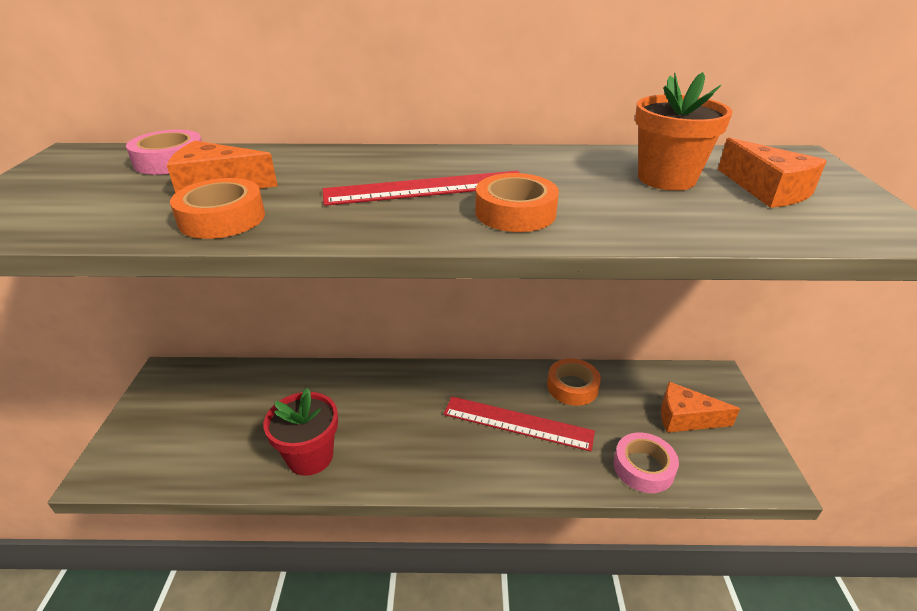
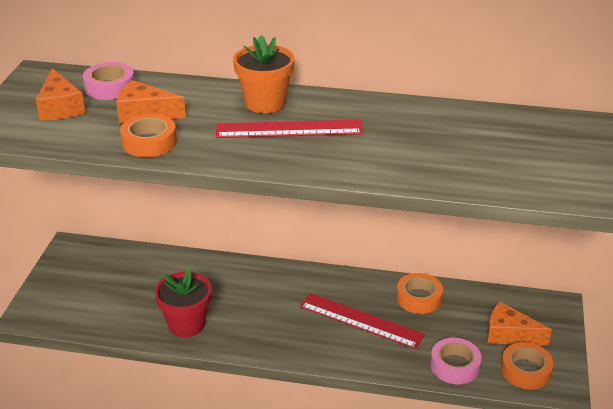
camera: 10 degrees right, 0 degrees up
orange tape [475,173,559,232] -> orange tape moved to [501,342,554,389]
orange flower pot [635,72,733,191] -> orange flower pot moved to [233,35,295,113]
orange cheese [718,138,827,208] -> orange cheese moved to [36,68,85,120]

